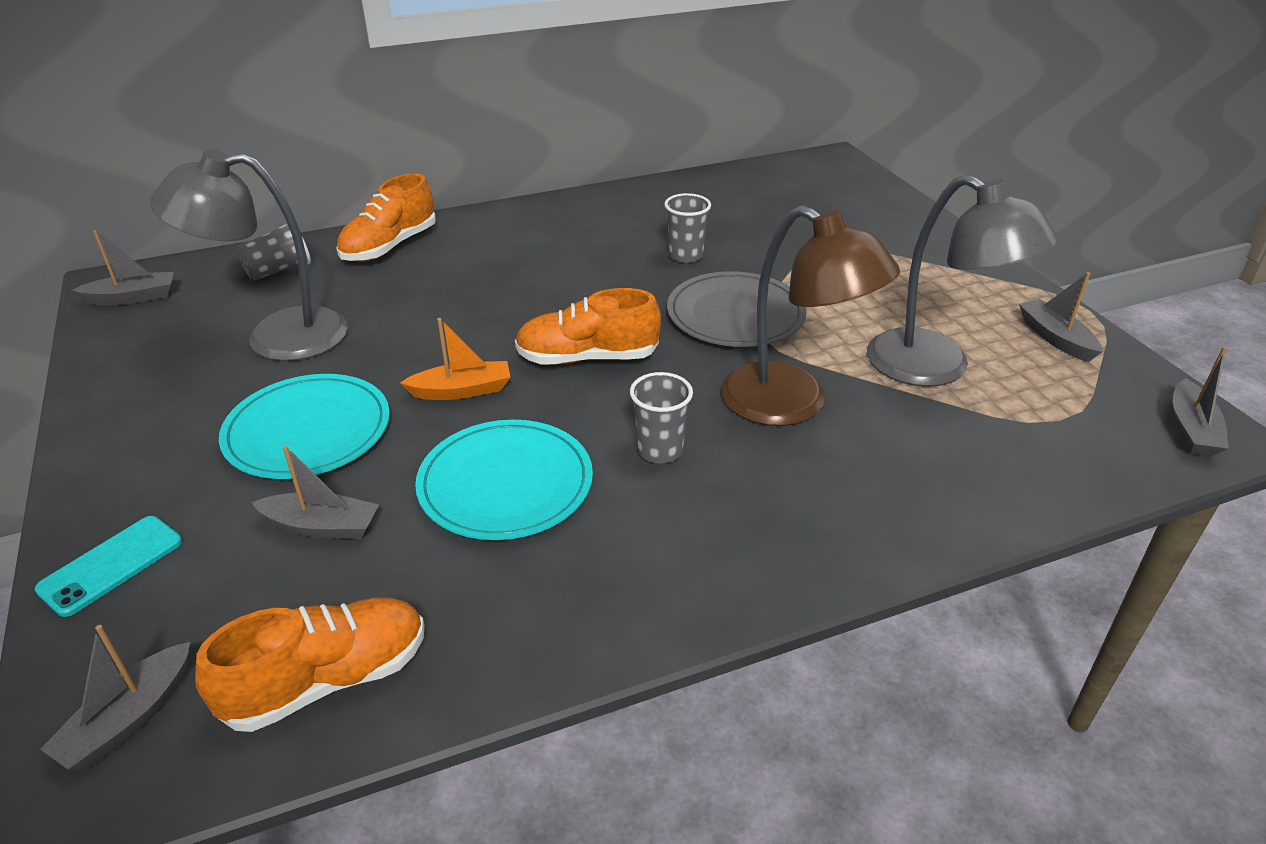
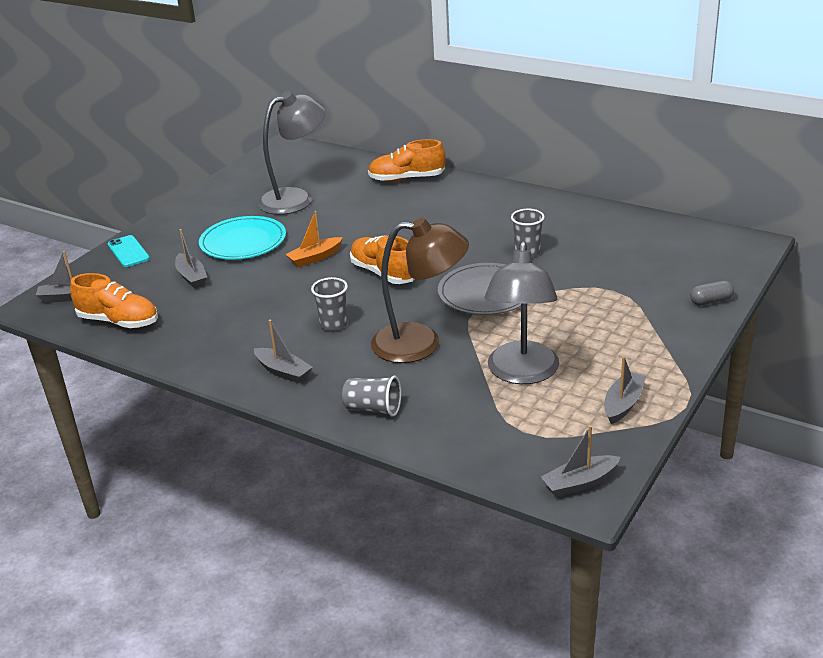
camera: 55 degrees right, 5 degrees down
turquoise phone [35,516,182,617] -> turquoise phone turned 60 degrees clockwise [108,235,150,267]
grey boat [72,230,174,305] -> grey boat moved to [254,320,313,383]
grey lamp [150,150,348,361] -> grey lamp turned 105 degrees clockwise [258,91,326,215]
grey cup [236,223,311,280] -> grey cup moved to [342,376,401,416]
orange boat [400,318,510,400] -> orange boat turned 105 degrees clockwise [286,211,343,267]
turquoise plate [415,420,593,540] -> none
brown lamp [721,205,900,426] -> brown lamp turned 90 degrees counterclockwise [371,218,469,363]
none -> grey capsule [690,281,734,305]

